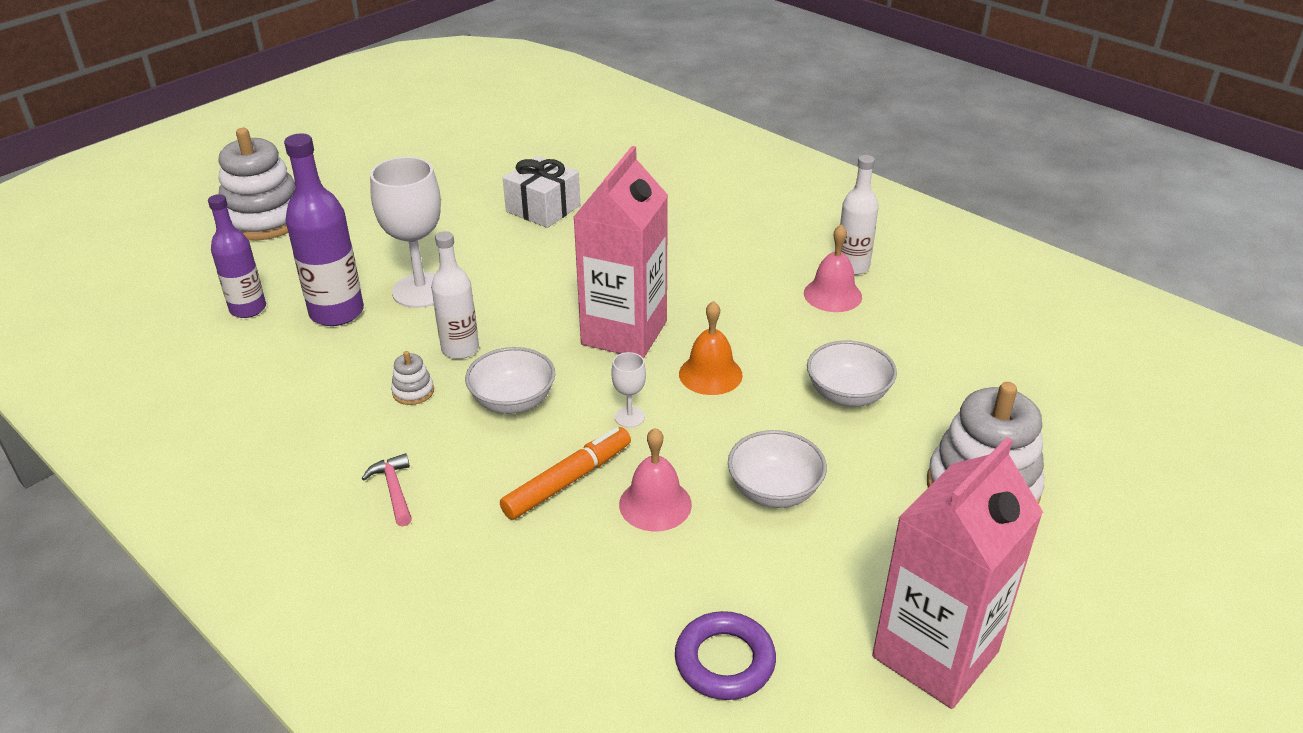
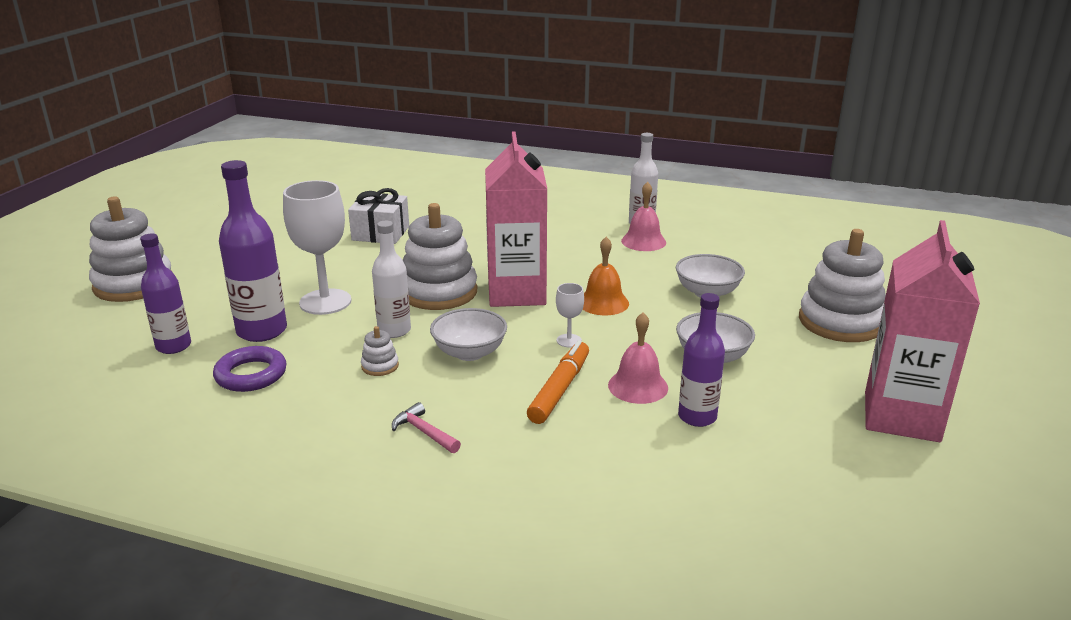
camera: 25 degrees left, 10 degrees down
purple ring [675,611,776,700] -> purple ring moved to [213,346,287,392]
none -> white stacking toy [403,203,477,310]
none -> purple bottle [678,293,725,427]

